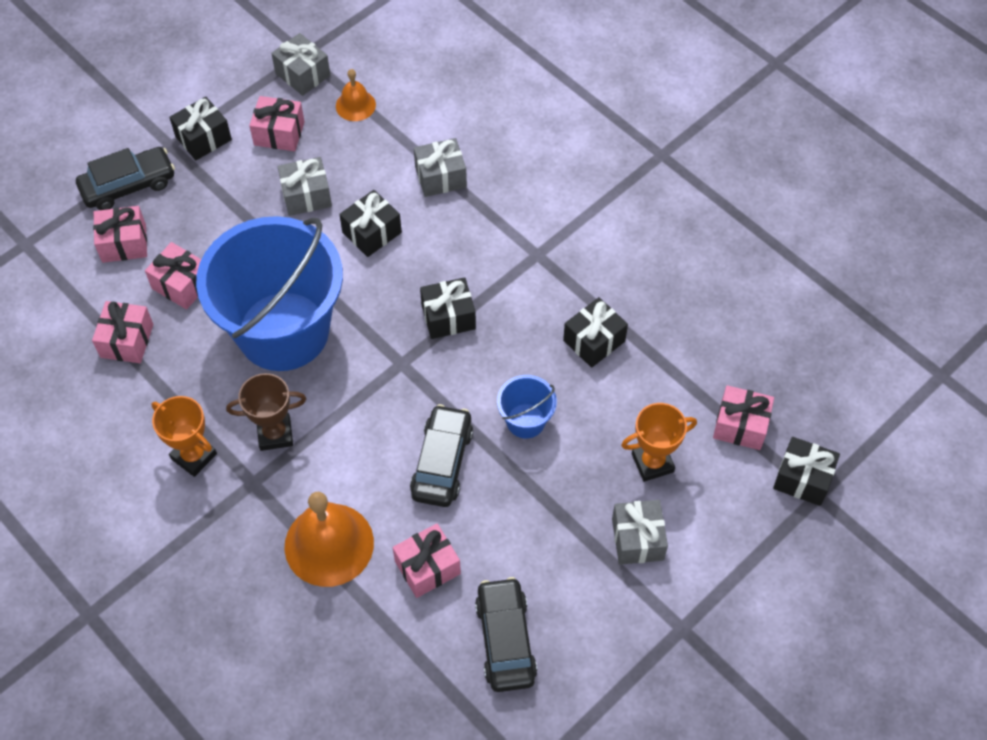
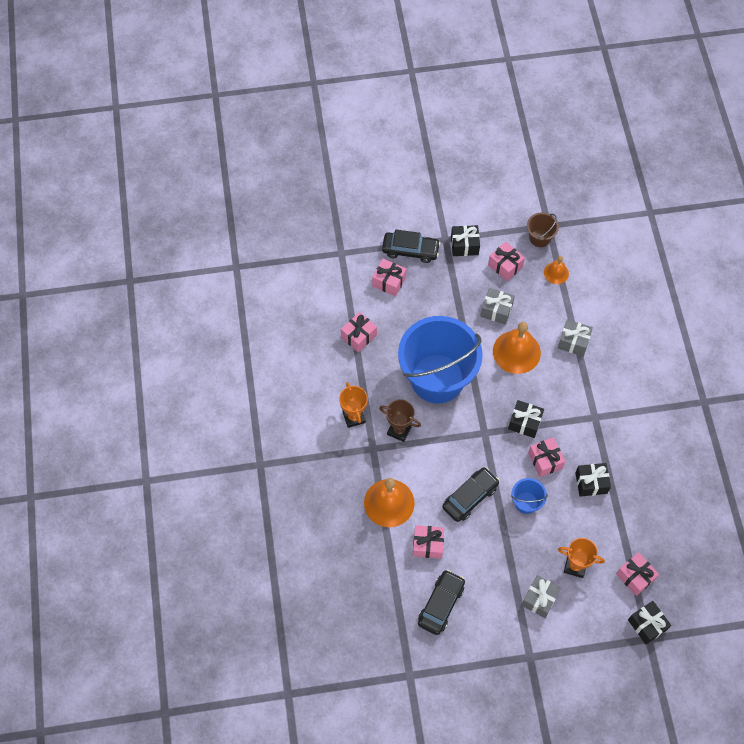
camera: 35 degrees right, 5 degrees up
pink gift [145,242,201,310] -> pink gift moved to [528,437,566,477]
grey gift [271,33,330,96] -> brown bucket [527,212,559,247]
black gift [339,190,402,257] -> orange bell [493,322,541,374]

